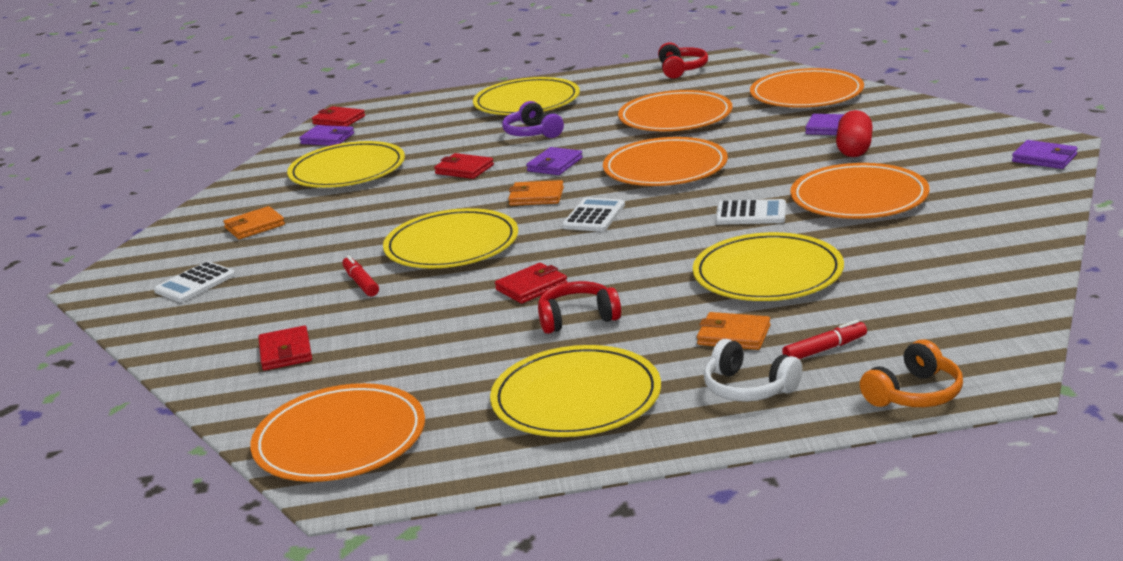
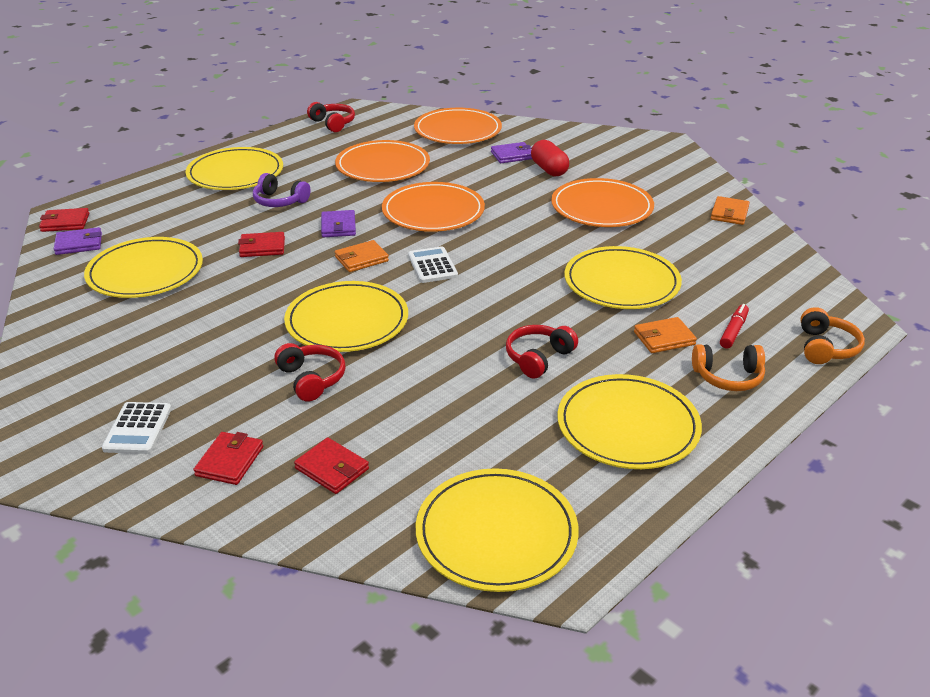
camera: 40 degrees left, 10 degrees up
orange wallet [223,206,285,239] -> orange wallet moved to [711,196,750,225]
orange plate [250,383,425,482] -> yellow plate [415,468,579,592]
red marker [342,255,379,296] -> red headphones [274,343,345,401]
red wallet [495,263,568,304] -> red wallet moved to [193,432,263,485]
white headphones [704,339,802,402] -> orange headphones [692,344,765,391]
white calculator [716,199,786,225] -> none
purple wallet [1012,140,1078,169] -> none

